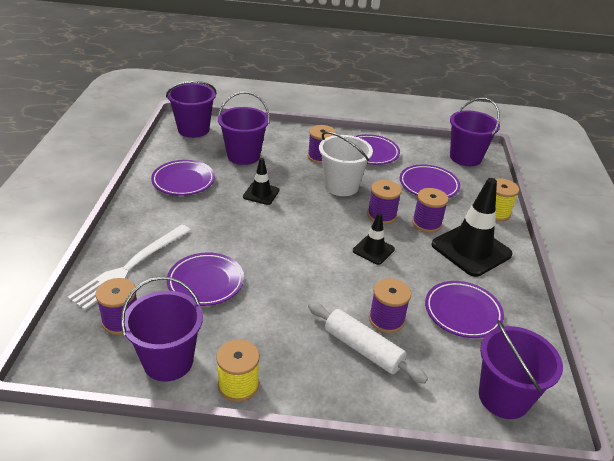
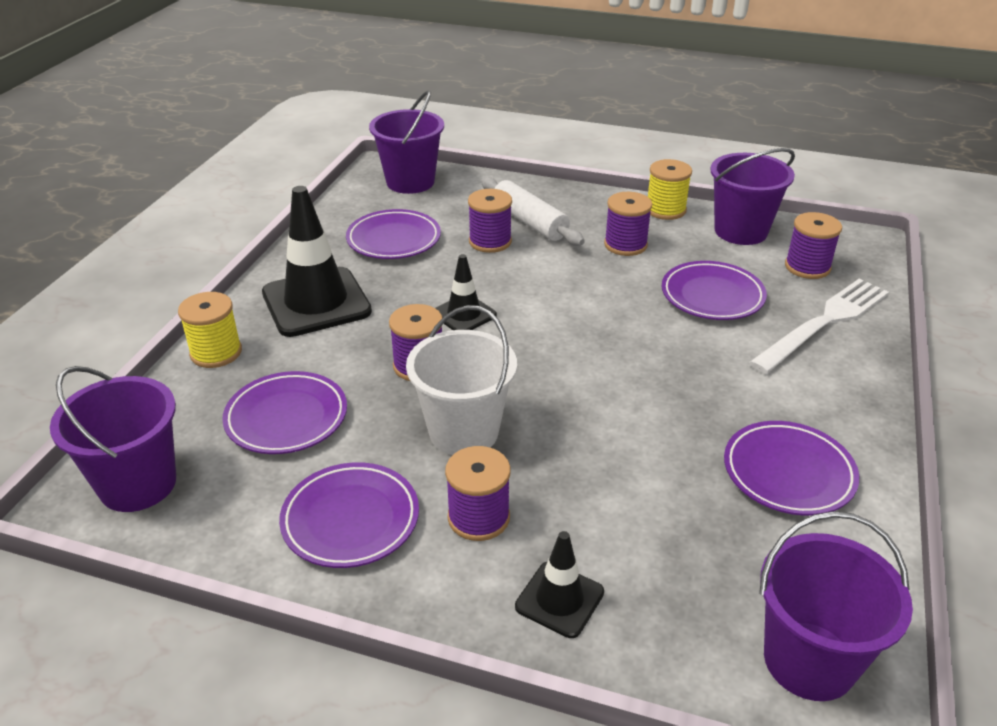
camera: 165 degrees left, 0 degrees up
purple bucket [218,92,270,165] -> none
black traffic cone [243,158,279,205] -> black traffic cone moved to [515,531,604,638]
purple spool [412,188,449,233] -> purple spool moved to [604,192,652,256]

